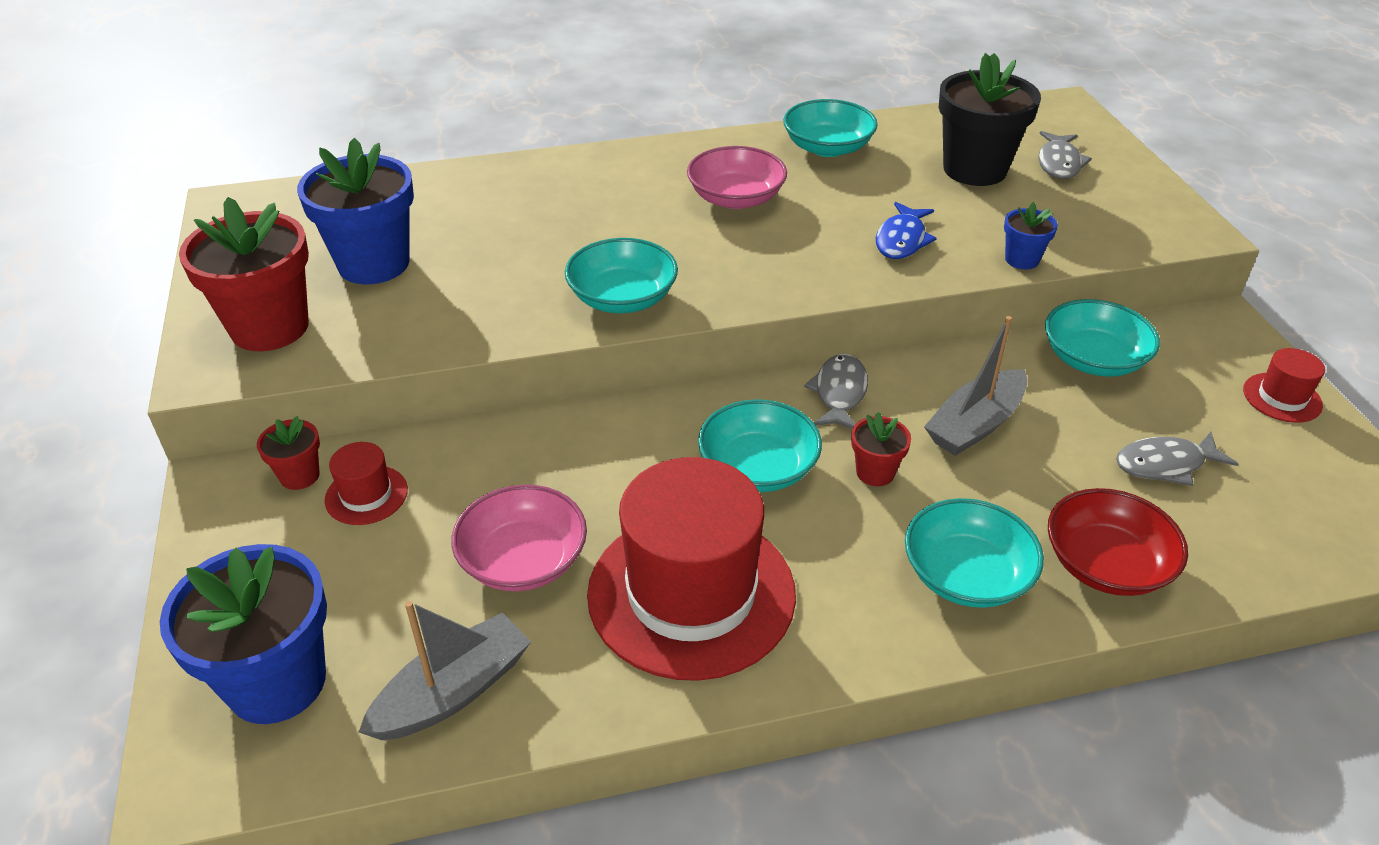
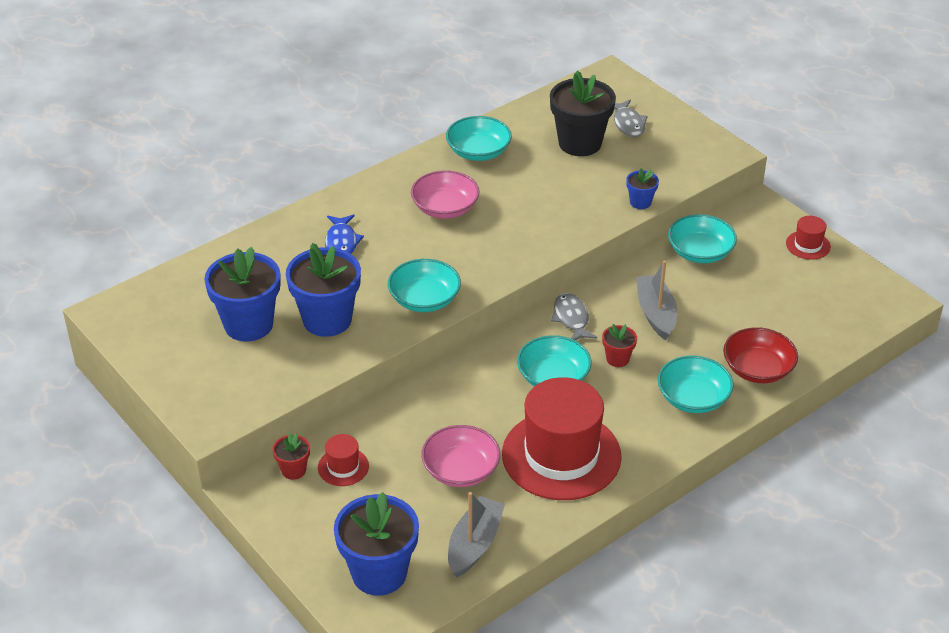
camera: 25 degrees left, 0 degrees up
red flower pot [179,197,309,351] -> none
blue fish [876,202,937,259] -> blue fish moved to [325,214,364,254]
grey boat [924,316,1027,456] -> grey boat turned 150 degrees clockwise [636,260,677,340]
grey fish [1116,432,1238,486] -> none
none -> blue flower pot [286,243,361,337]

